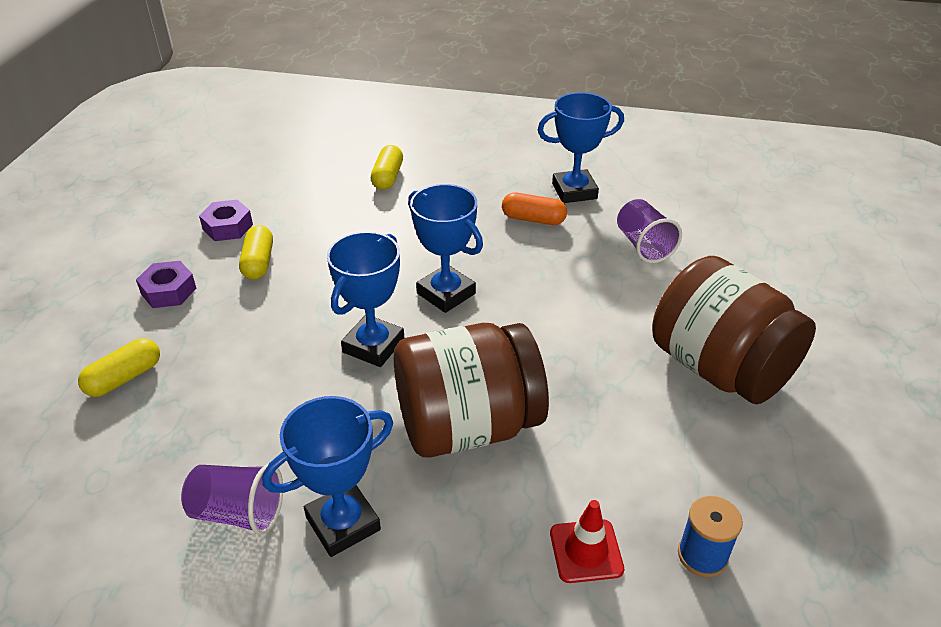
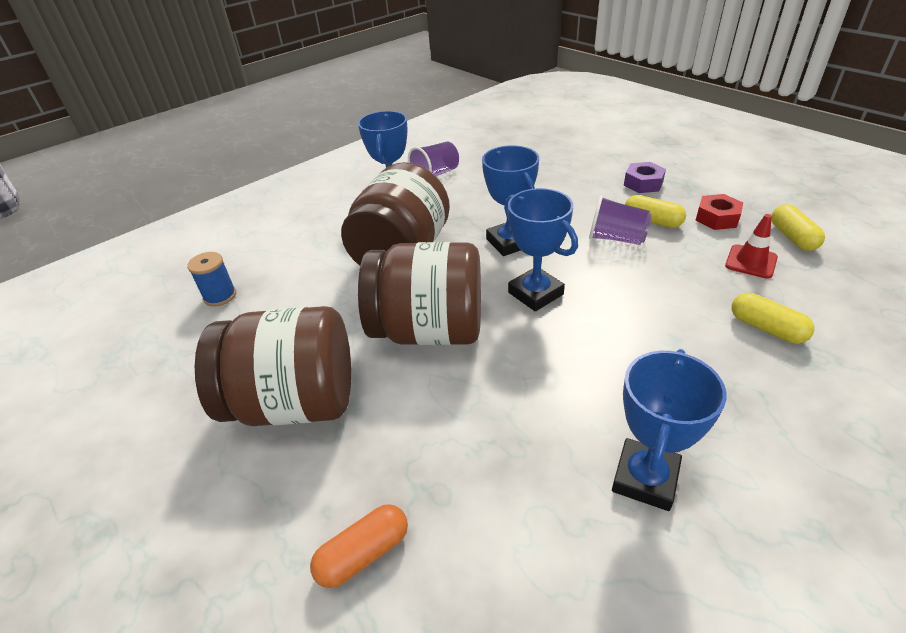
camera: 130 degrees right, 0 degrees up
yellow capsule [78,338,160,397] -> yellow capsule moved to [771,204,825,251]
purple nut [199,200,253,241] -> red nut [695,194,743,230]
blue trophy [408,184,483,313] -> blue trophy turned 60 degrees clockwise [504,188,578,311]
orange capsule [502,193,567,225] -> orange capsule moved to [310,504,408,588]
red traffic cone [550,500,624,583] -> red traffic cone moved to [725,214,778,279]
purple cup [617,199,682,263] -> purple cup moved to [589,195,652,245]
none -> brown jar [358,242,481,345]

